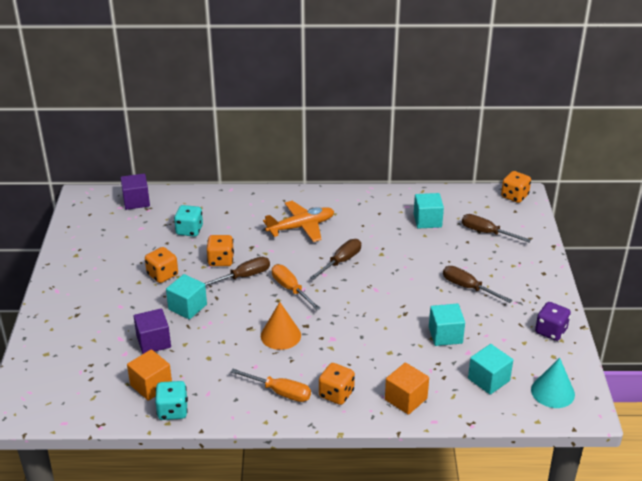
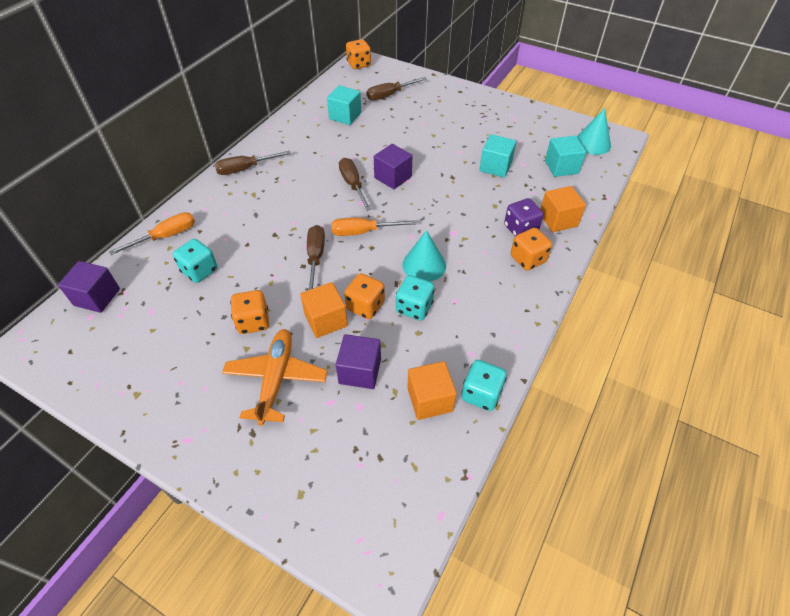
camera: 60 degrees left, 15 degrees up
turquoise cube [166,274,207,319] -> orange cube [300,282,348,338]
orange dice [207,235,234,266] -> orange dice moved to [344,273,385,319]
orange screwdriver [231,369,311,402] -> orange screwdriver moved to [109,212,195,255]
orange cone [261,302,301,350] -> turquoise cone [402,230,446,282]
orange plane [263,201,334,242] -> orange plane moved to [222,329,328,426]
brown screwdriver [443,266,512,303] -> brown screwdriver moved to [214,151,291,175]
purple dice [535,302,571,341] -> purple dice moved to [504,198,544,236]
none -> purple cube [374,144,413,189]
none -> turquoise dice [396,275,435,321]

